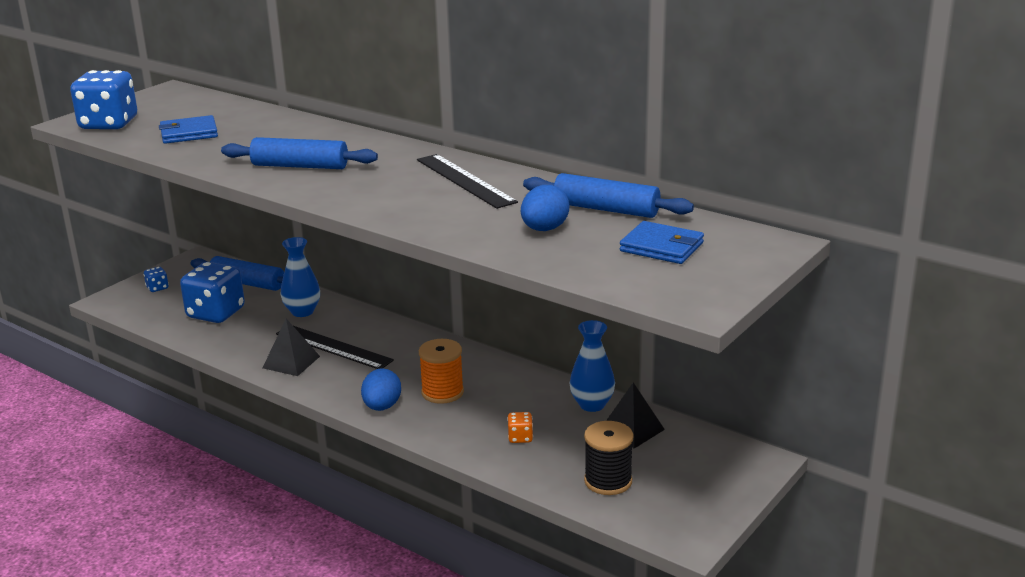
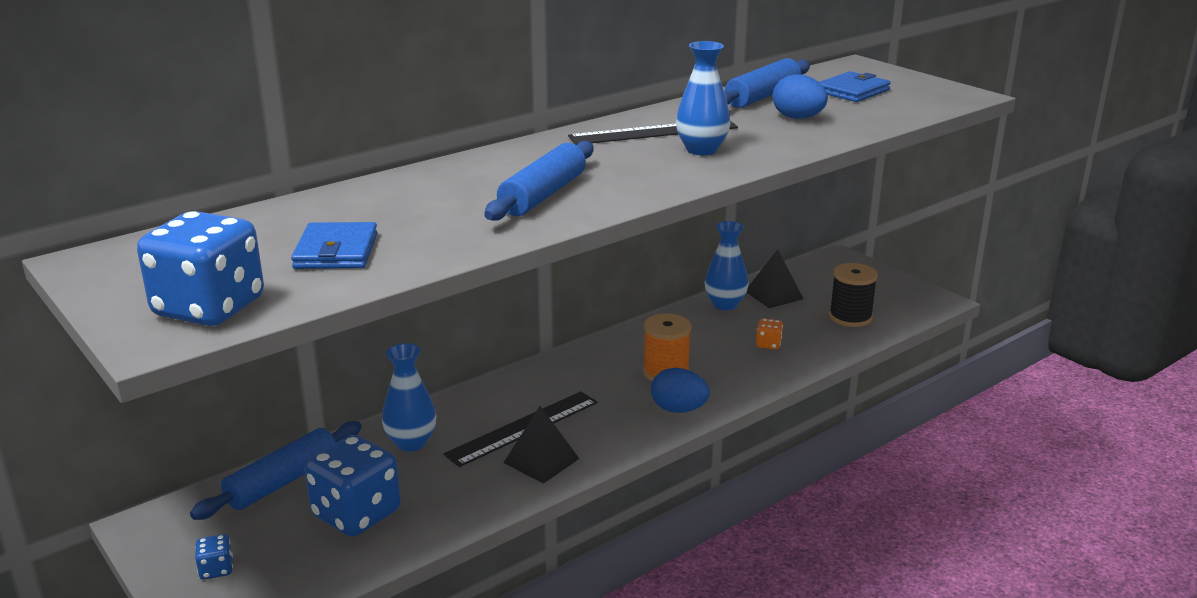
camera: 75 degrees left, 0 degrees up
none -> blue vase [676,41,730,155]

